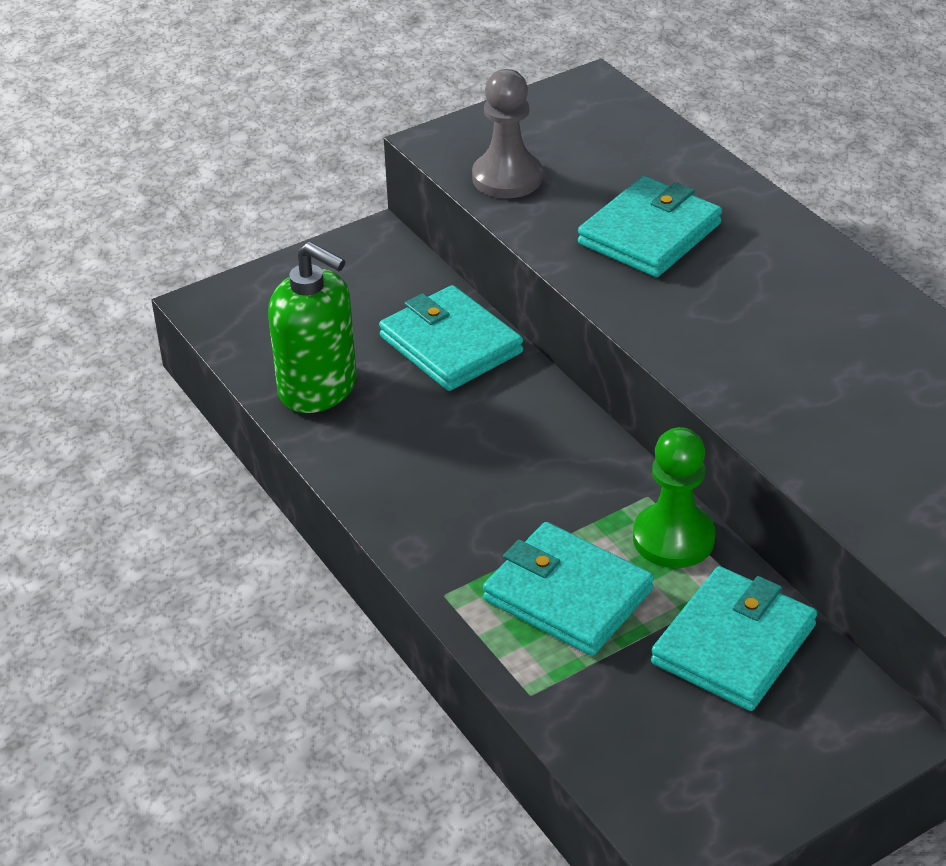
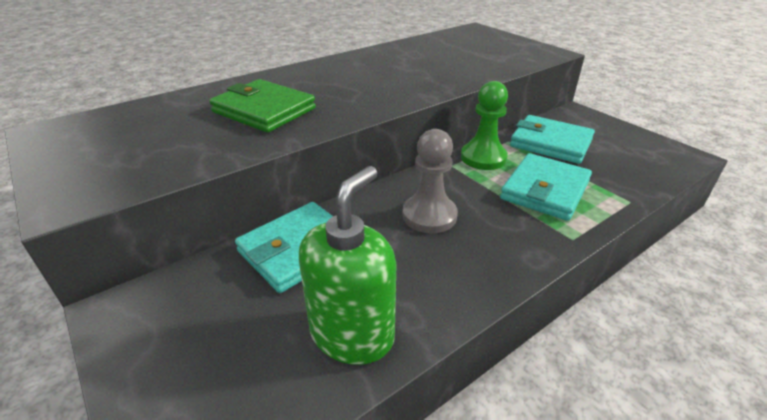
camera: 95 degrees left, 5 degrees down
grey pawn [472,69,543,198] -> grey pawn moved to [402,129,458,233]
turquoise wallet [578,176,722,277] -> green wallet [209,79,316,133]

